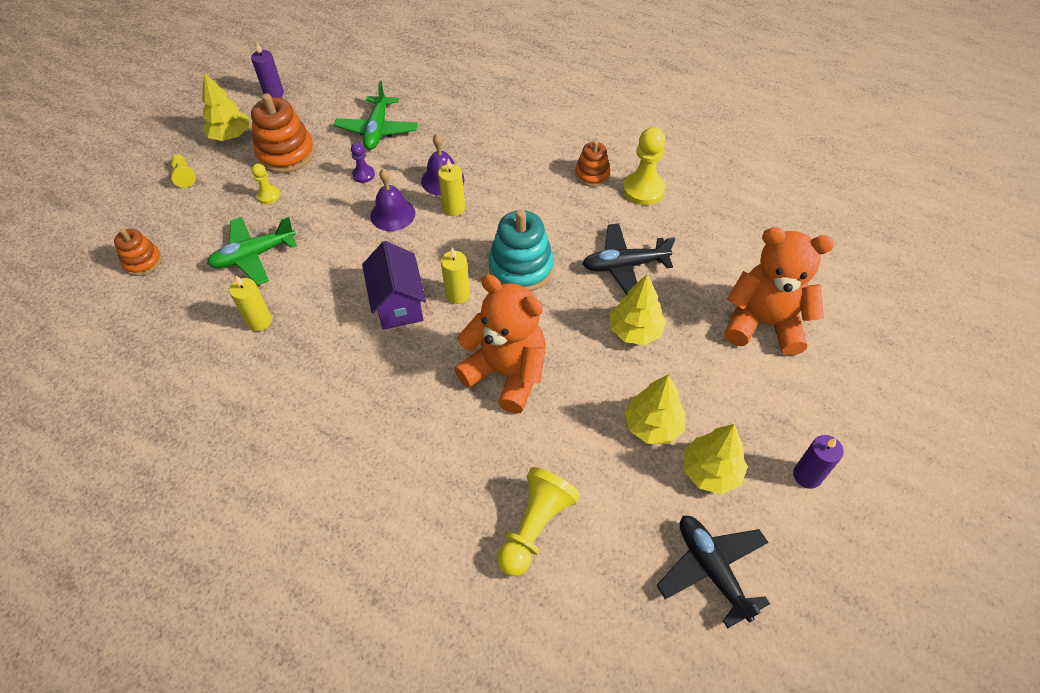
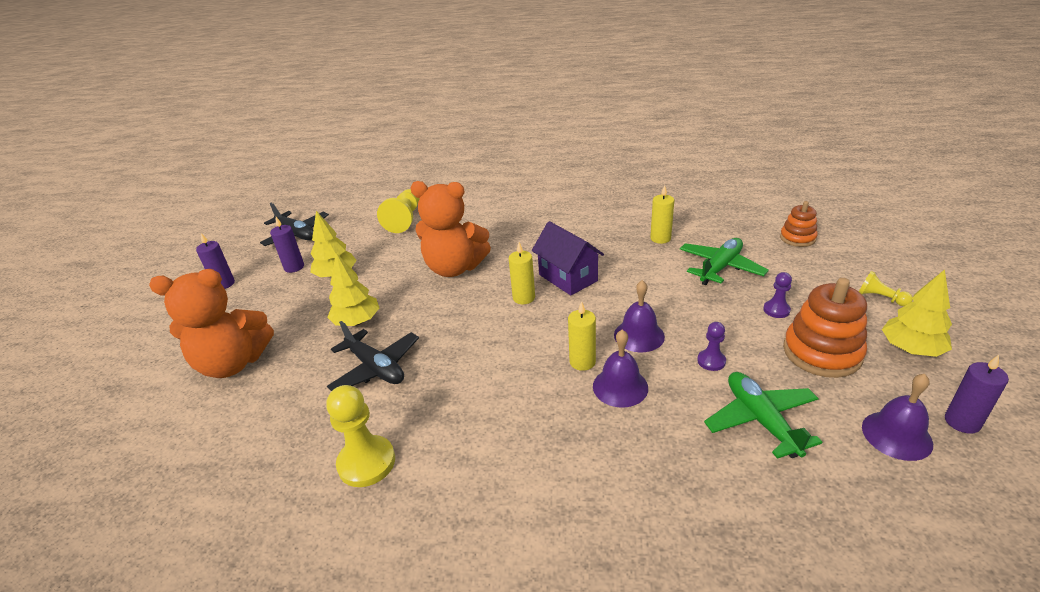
camera: 160 degrees right, 20 degrees down
yellow pawn [252,164,280,204] -> purple pawn [763,272,792,318]
turquoise stacking toy [489,210,554,292] -> none
orange stacking toy [575,140,610,187] -> none
black plane [582,223,675,295] -> black plane turned 75 degrees clockwise [327,321,419,391]
yellow tree [684,424,748,494] -> purple candle [270,217,304,273]
none -> purple bell [862,374,933,461]

